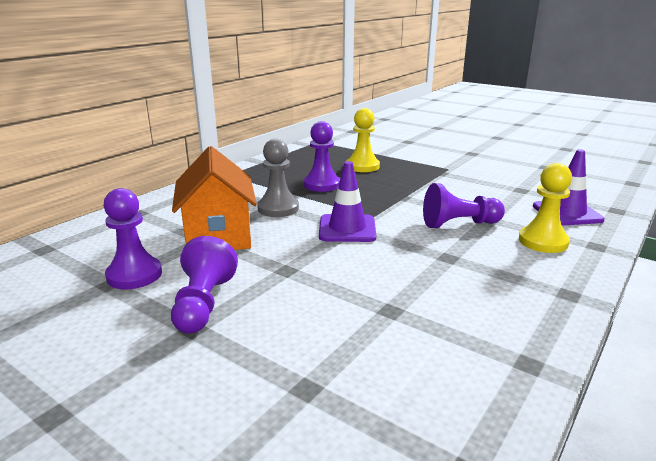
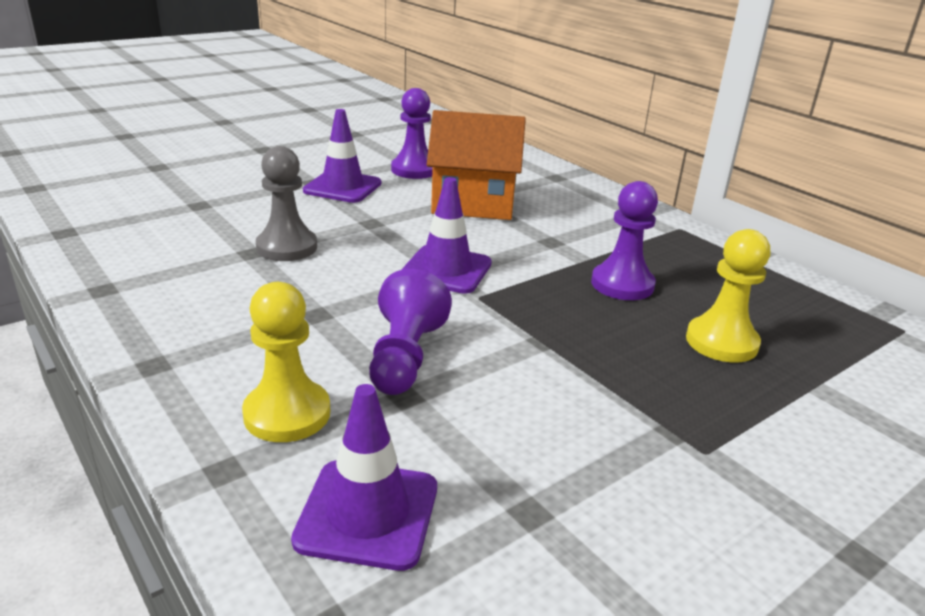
camera: 105 degrees right, 5 degrees up
purple pawn [171,236,238,334] -> purple traffic cone [303,109,381,203]
grey pawn [257,139,299,217] -> grey pawn moved to [256,146,317,261]

